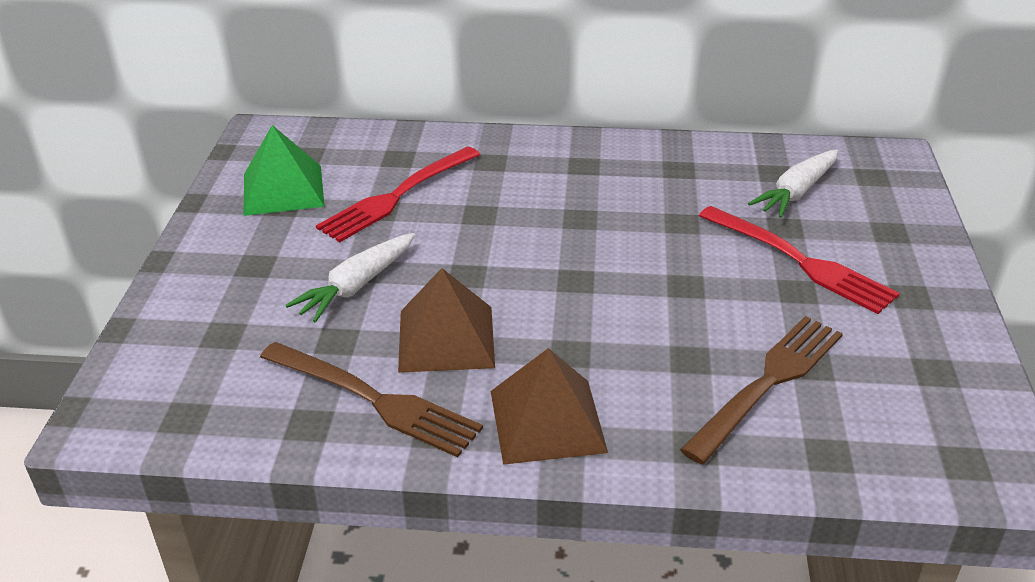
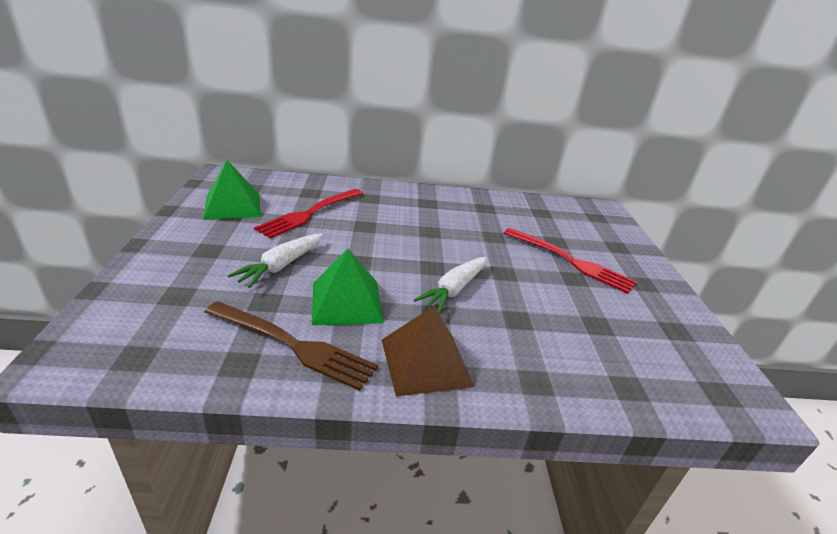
camera: 10 degrees left, 5 degrees down
brown pyramid [398,268,495,373] -> green pyramid [312,249,383,325]
brown fork [680,316,843,464] -> none
white carrot [748,149,838,218] -> white carrot moved to [414,257,487,314]

